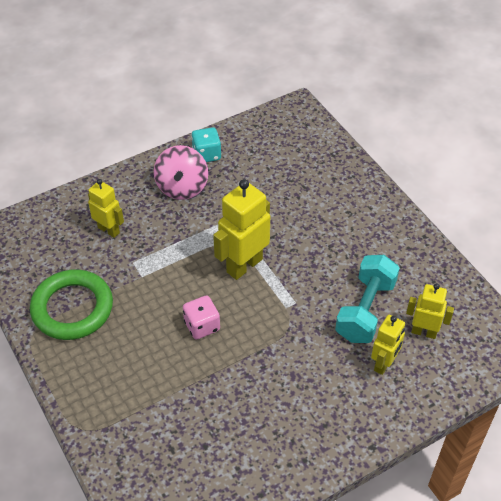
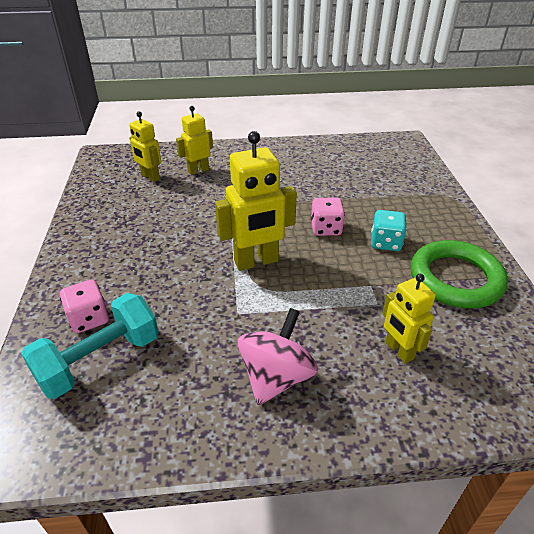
camera: 155 degrees left, 10 degrees down
turquoise dice [191,127,221,162] -> turquoise dice moved to [371,210,407,251]
turquoise dumbbell [335,255,400,343] -> turquoise dumbbell moved to [21,293,159,399]
none -> pink dice [60,280,109,333]

